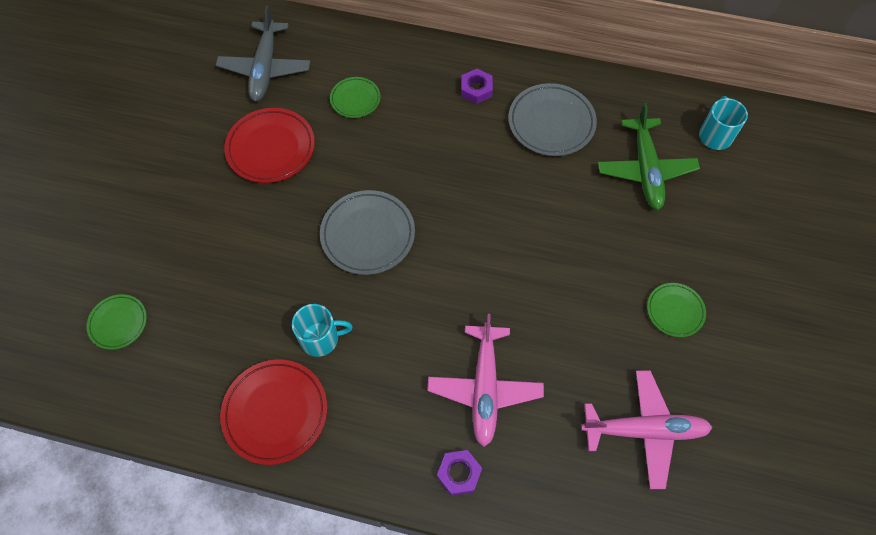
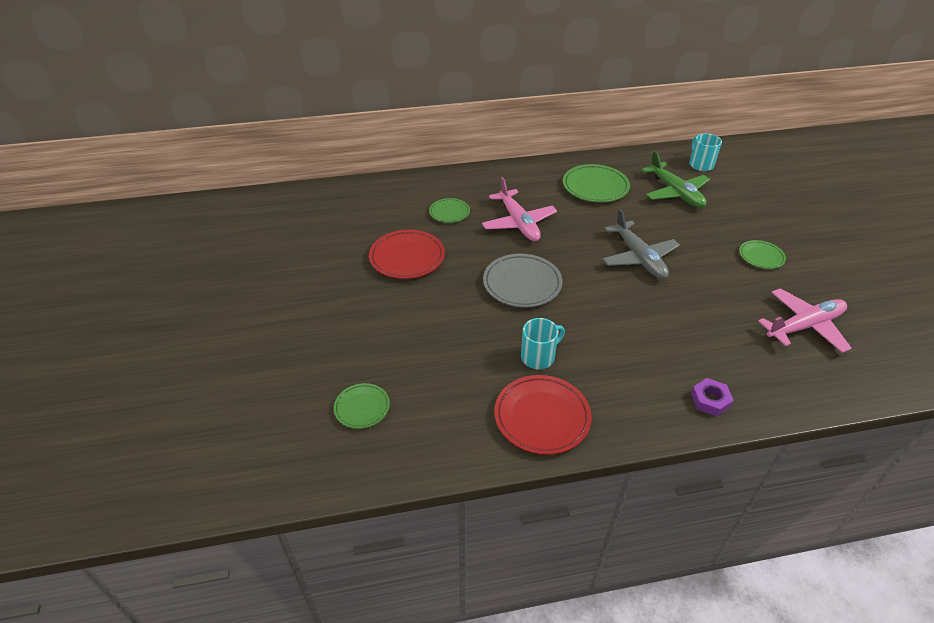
camera: 25 degrees left, 20 degrees down
grey plane [216,6,310,101] -> grey plane moved to [602,209,680,279]
pink plane [427,314,544,447] -> pink plane moved to [482,177,557,241]
purple nut [461,69,493,104] -> none
grey plate [508,83,597,156] -> green plate [563,164,630,203]

